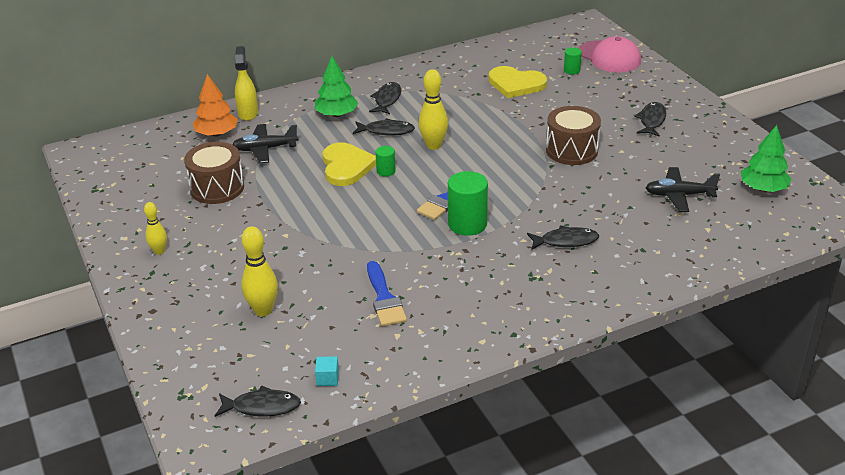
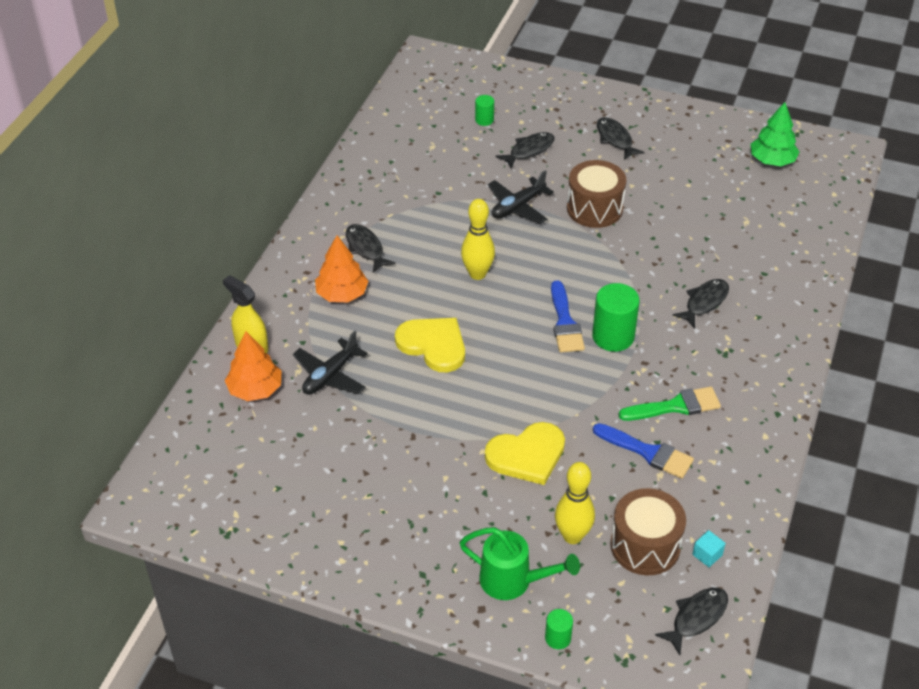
camera: 45 degrees left, 10 degrees up
yellow bowling pin [144,202,167,255] -> none
brown drum [184,142,244,204] -> brown drum moved to [610,488,686,575]
green tree [315,56,358,117] -> orange tree [315,235,368,302]
black fish [353,118,415,136] -> black fish moved to [496,132,555,169]
green cylinder [375,146,396,177] -> green cylinder moved to [545,609,573,649]
yellow heart [489,66,547,98] -> yellow heart moved to [485,422,565,485]
pink cap [579,36,641,73] -> none
black plane [646,167,720,212] -> black plane moved to [488,170,554,224]
none -> green watering can [459,527,580,600]
none -> green brush [618,387,721,421]

